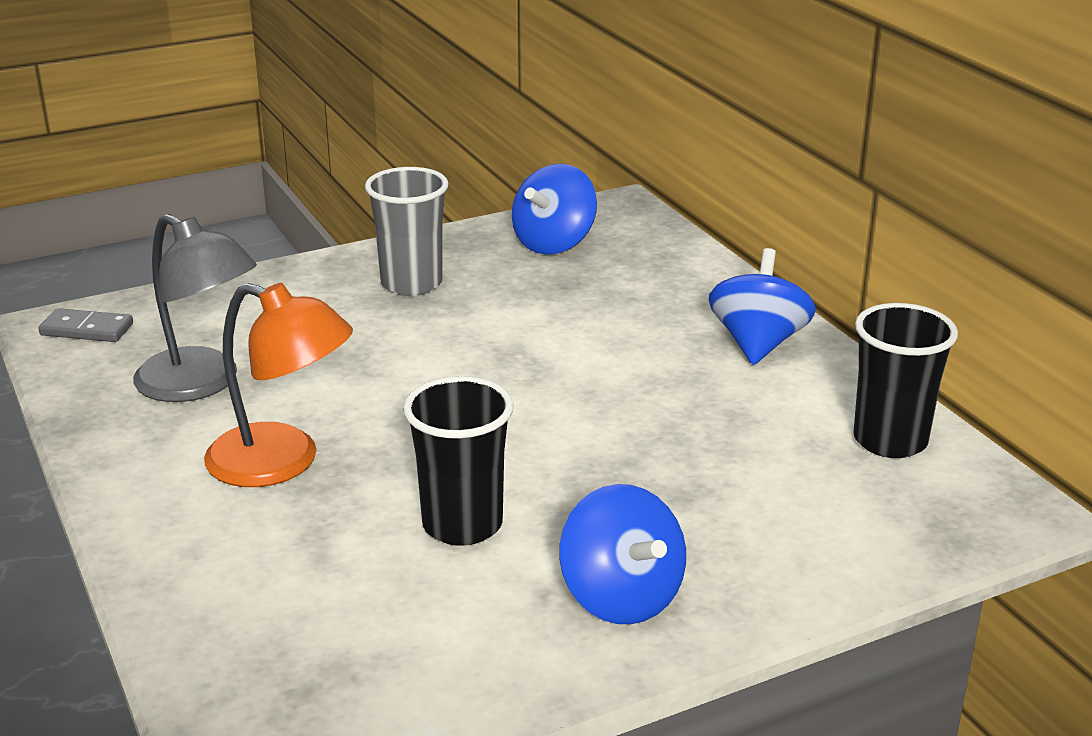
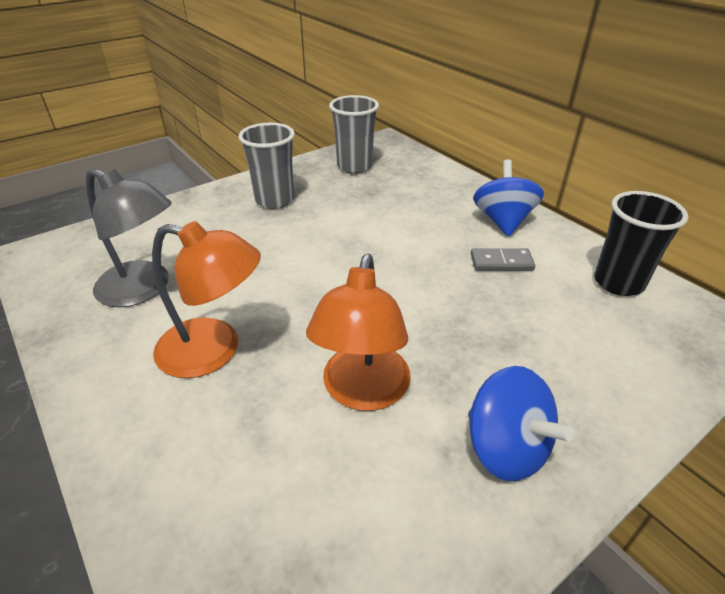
camera: 10 degrees left, 10 degrees up
grey domino [38,308,133,342] -> grey domino moved to [471,249,535,271]
black cup [403,376,514,546] -> orange lamp [306,254,411,411]
blue spinning top [512,164,597,255] -> grey cup [329,95,379,174]

